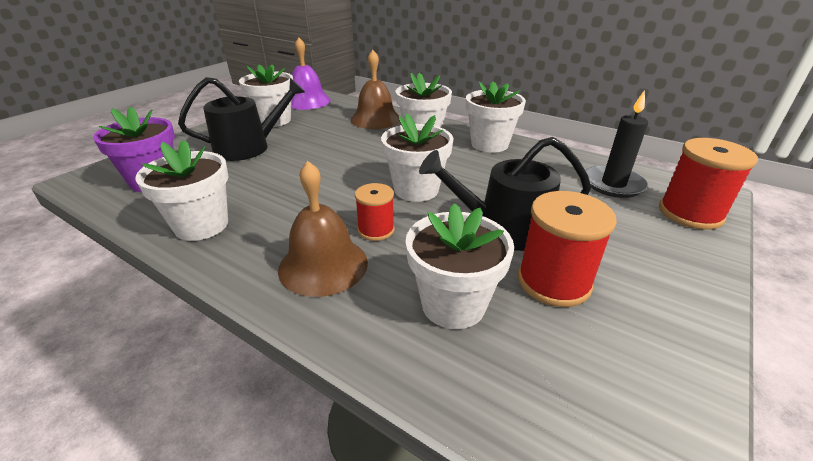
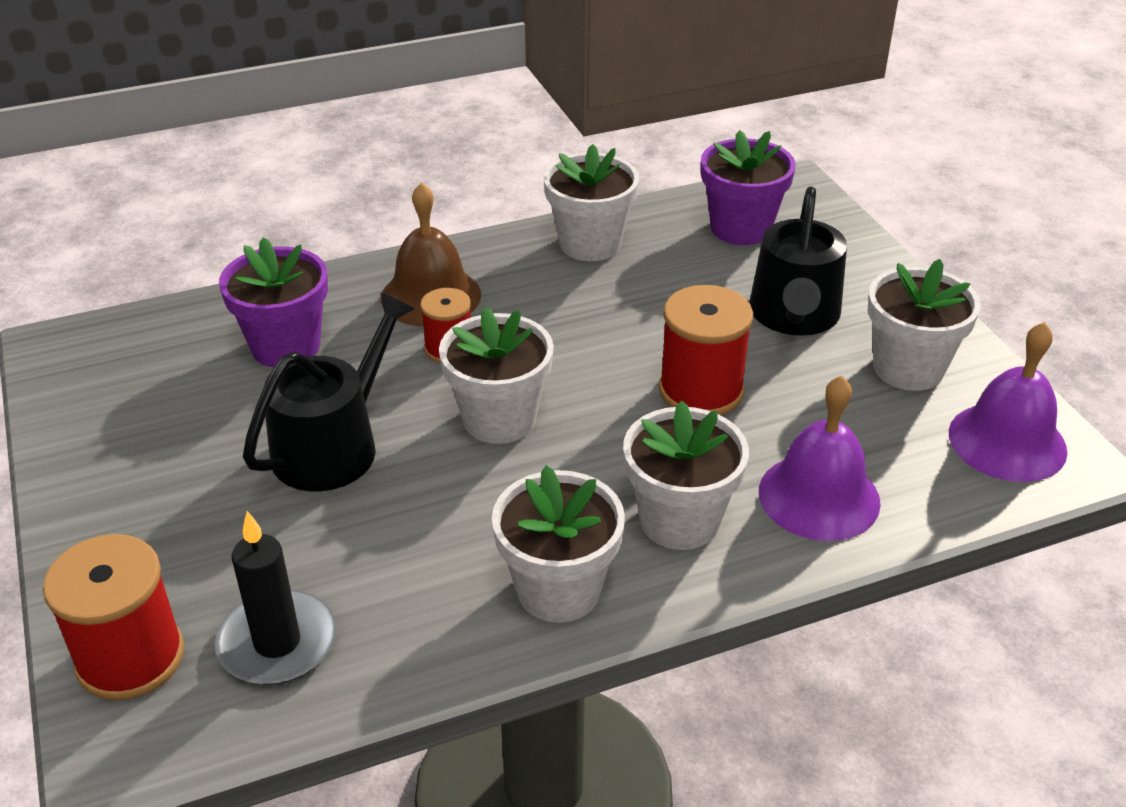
camera: 125 degrees right, 5 degrees up
brown bell [351,50,400,129] -> purple bell [759,375,881,541]
white flower pot [406,203,514,329] -> purple flower pot [219,237,328,367]
red spool [518,191,617,307] -> red spool moved to [659,285,753,415]

